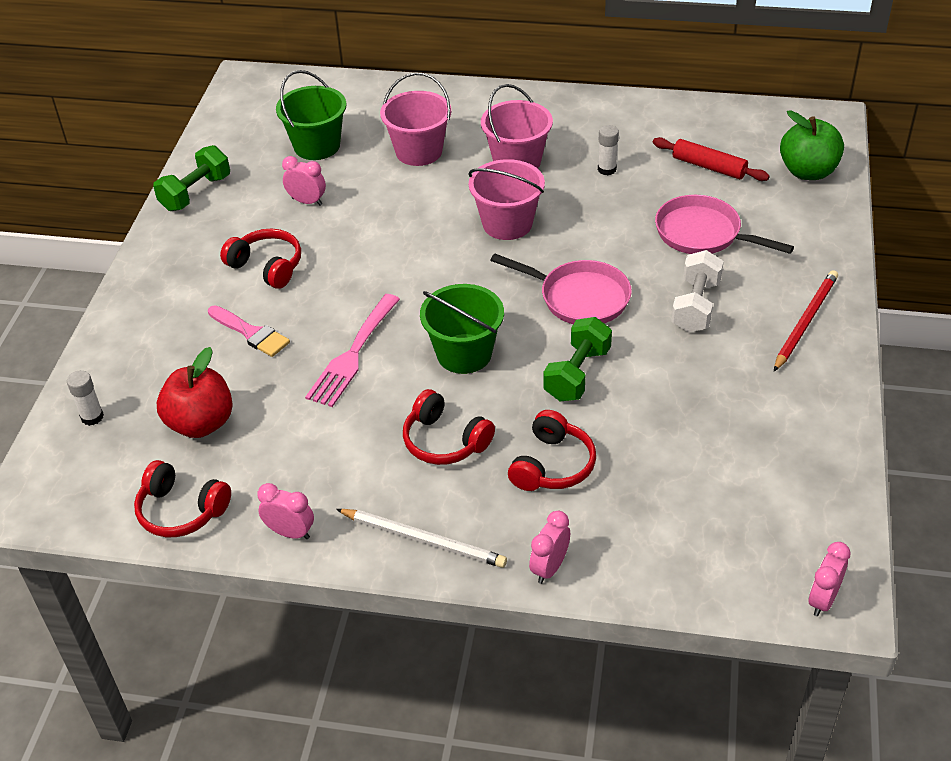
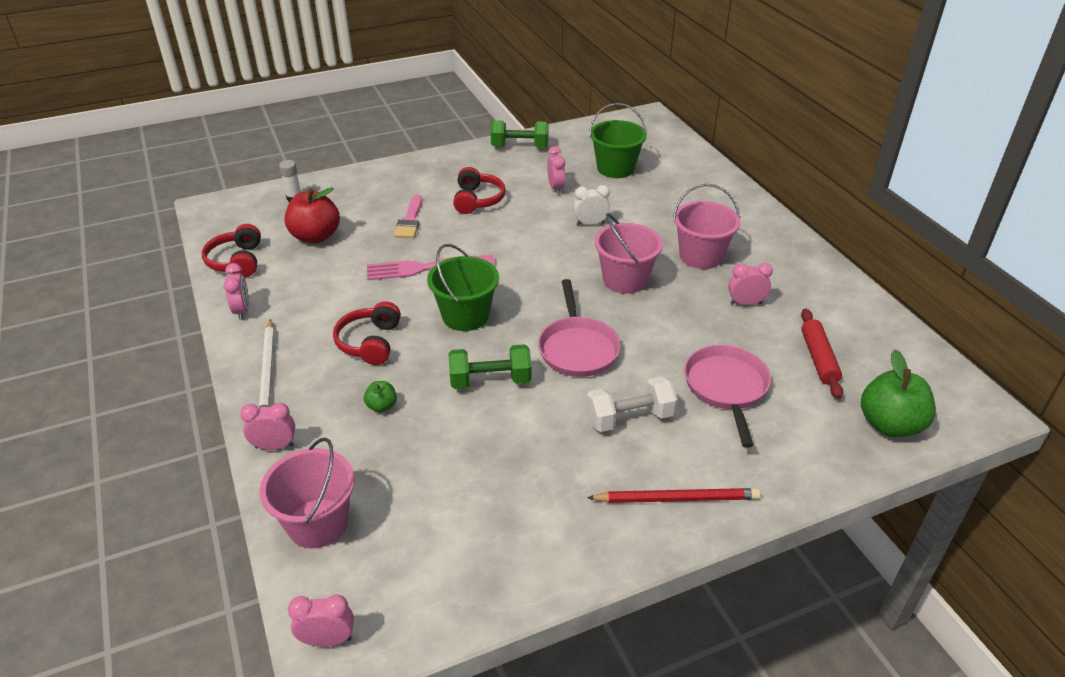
camera: 55 degrees right, 5 degrees down
pink bucket [380,72,451,166] -> pink bucket moved to [260,437,355,548]
red headphones [508,410,596,491] -> green apple [364,381,397,413]
white glue stick [598,125,619,176] -> pink clock [728,263,773,305]
none -> white clock [573,185,610,225]

